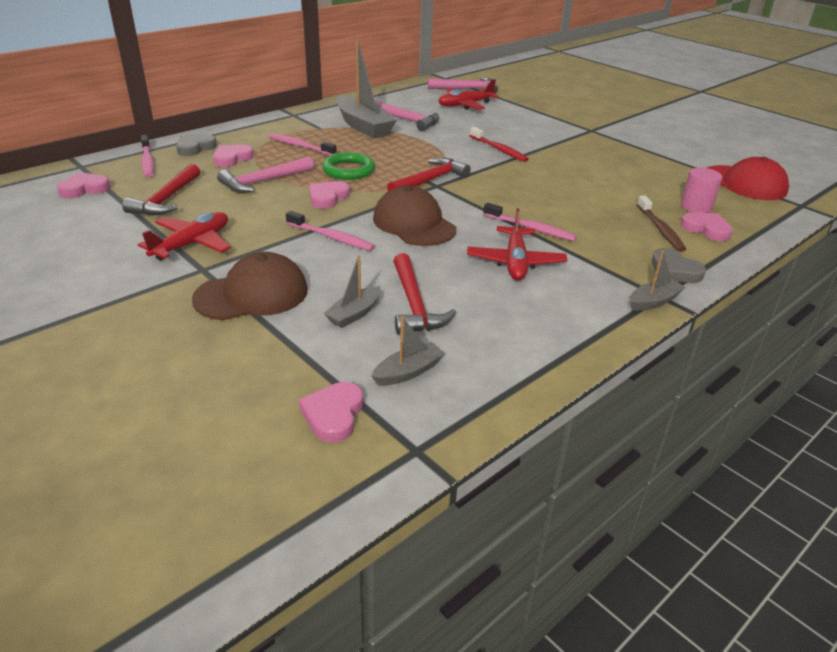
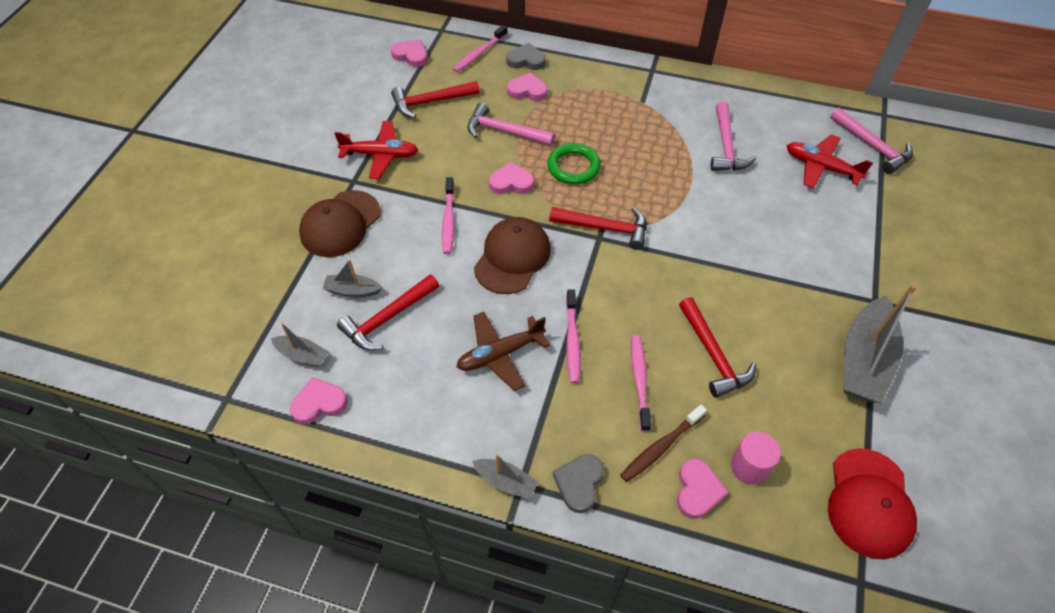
camera: 60 degrees right, 20 degrees up
brown cap [192,252,308,321] -> brown cap turned 90 degrees clockwise [299,190,381,257]
pink toothbrush [269,133,337,156] -> pink toothbrush moved to [631,335,651,432]
pink heart [299,382,363,443] -> pink heart moved to [290,377,348,424]
grey boat [336,40,397,138] -> grey boat moved to [843,284,917,404]
red plane [467,208,567,280] -> brown plane [456,312,550,391]
red toothbrush [470,127,529,162] -> none
none -> red hammer [679,297,756,398]

